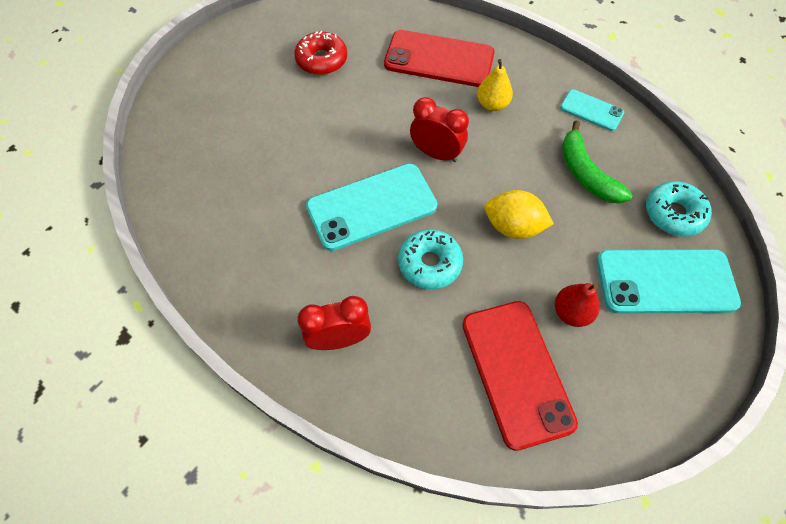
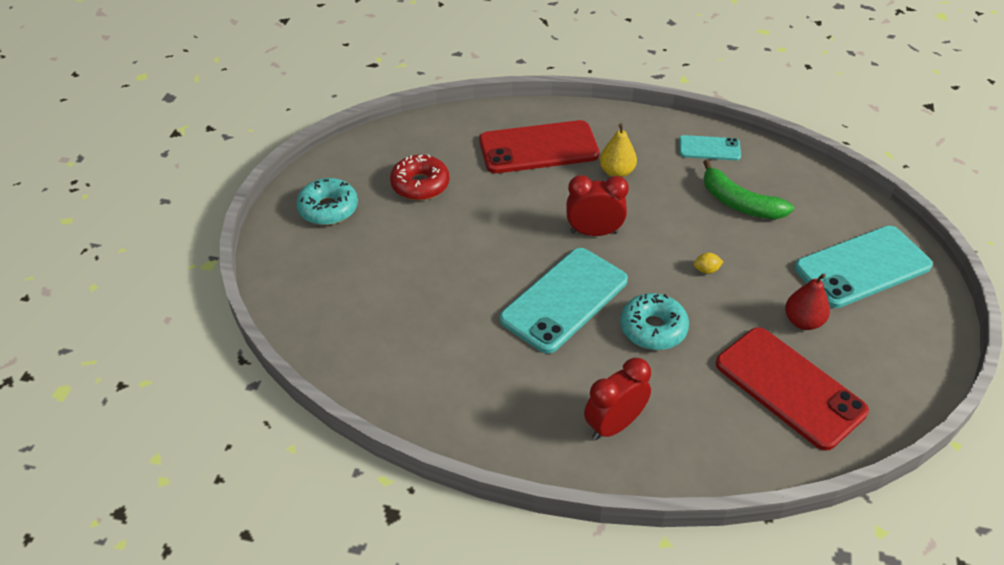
camera: 25 degrees left, 15 degrees down
yellow lemon [485,190,554,239] -> yellow lemon [694,253,724,274], size x0.43
turquoise donut [646,181,712,237] -> turquoise donut moved to [296,178,358,225]

